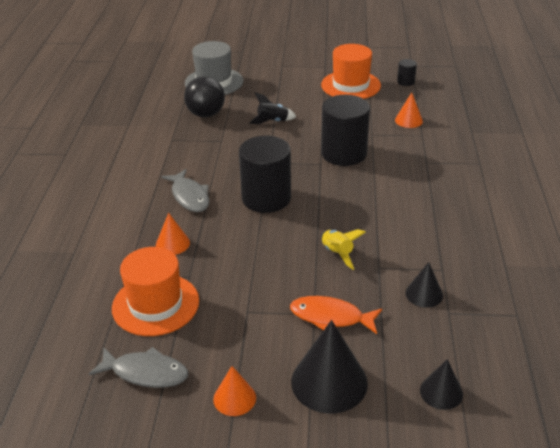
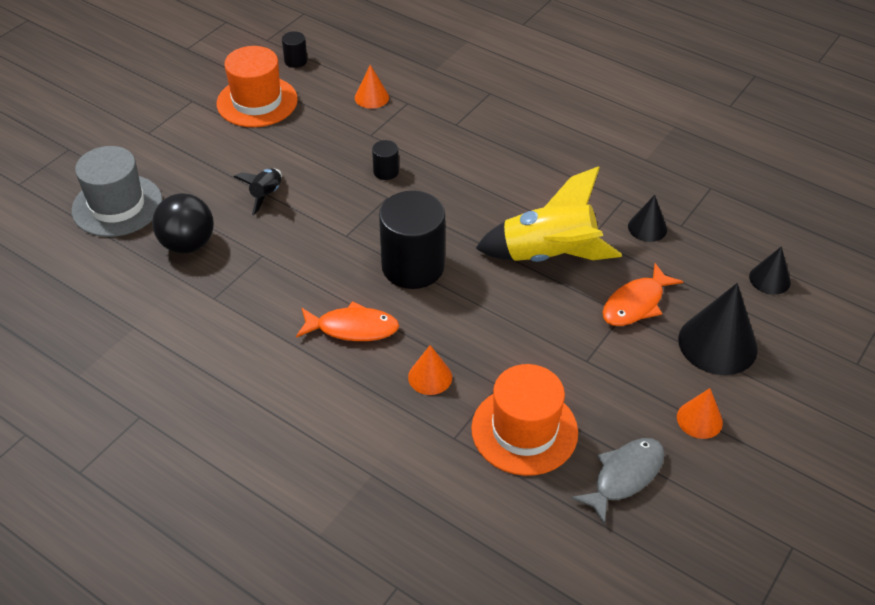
camera: 60 degrees left, 10 degrees up
grey fish [161,169,209,212] -> orange fish [296,301,399,341]
black cylinder [321,95,370,166] -> black cylinder [372,140,399,180], size x0.44
yellow rocket [321,229,366,270] -> yellow rocket [475,166,622,262], size x2.06

